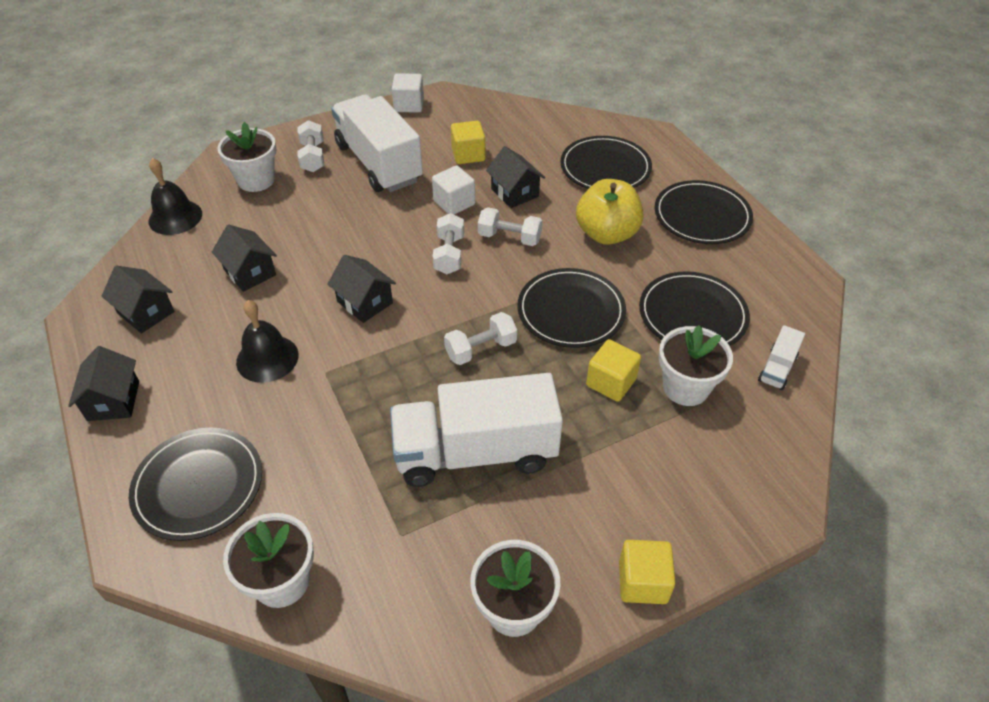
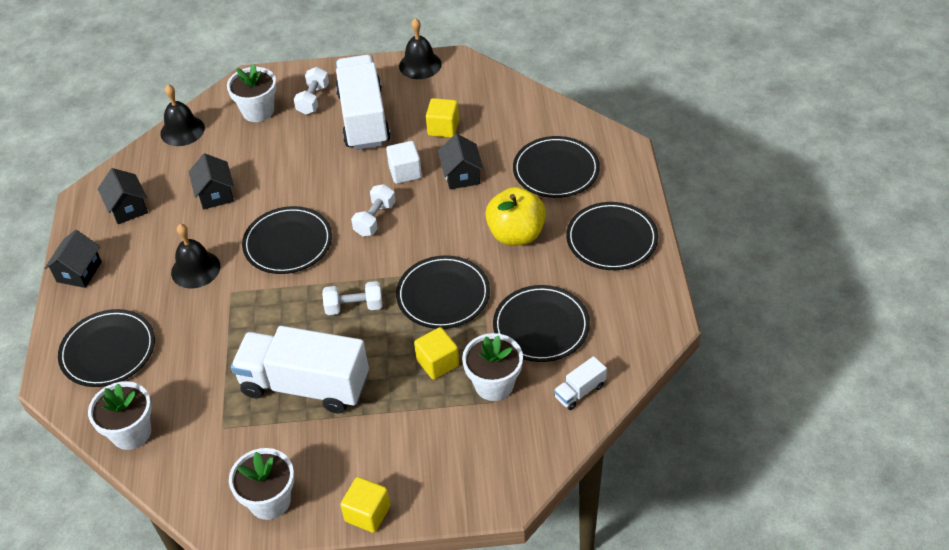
camera: 25 degrees right, 0 degrees up
black house [327,255,396,323] -> black plate [242,206,332,274]
white cube [392,73,424,113] -> black bell [399,18,442,79]
white dumbbell [478,207,542,246] -> none

